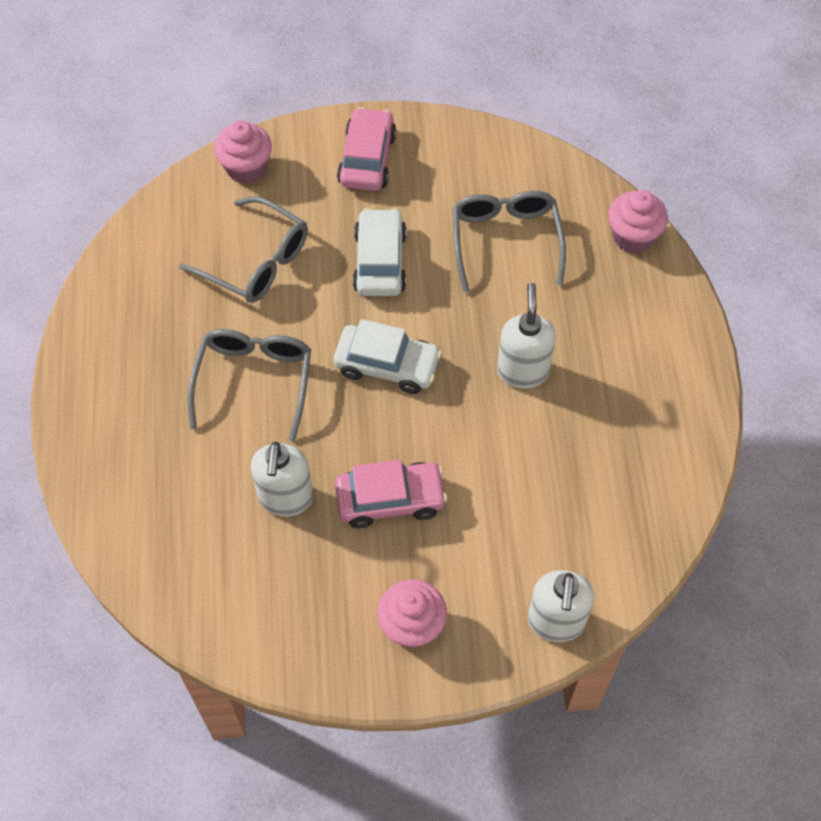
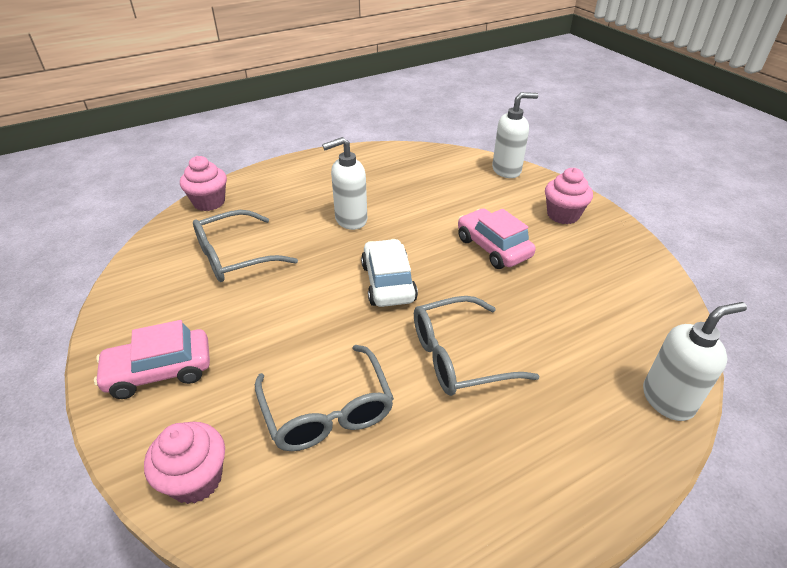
camera: 115 degrees left, 20 degrees down
grey glasses [179,196,308,303] -> grey glasses turned 150 degrees clockwise [255,345,394,451]
white soap dispenser [251,441,313,517] -> white soap dispenser moved to [643,302,747,421]
white car [353,208,407,296] -> none

